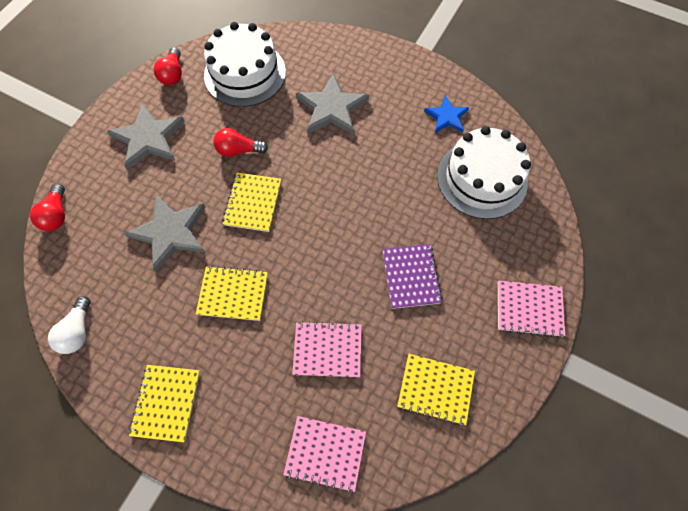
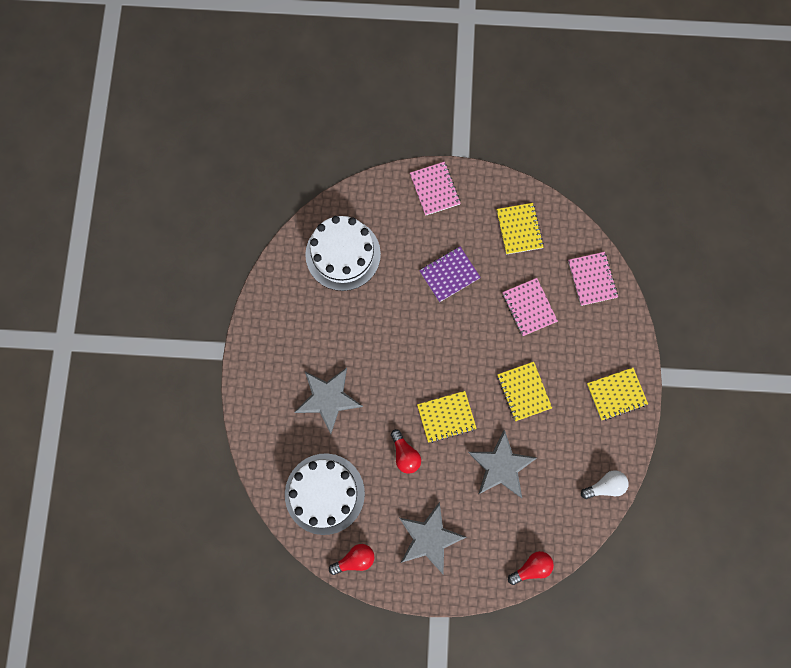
camera: 115 degrees left, 10 degrees up
blue star [424,95,469,133] -> none

